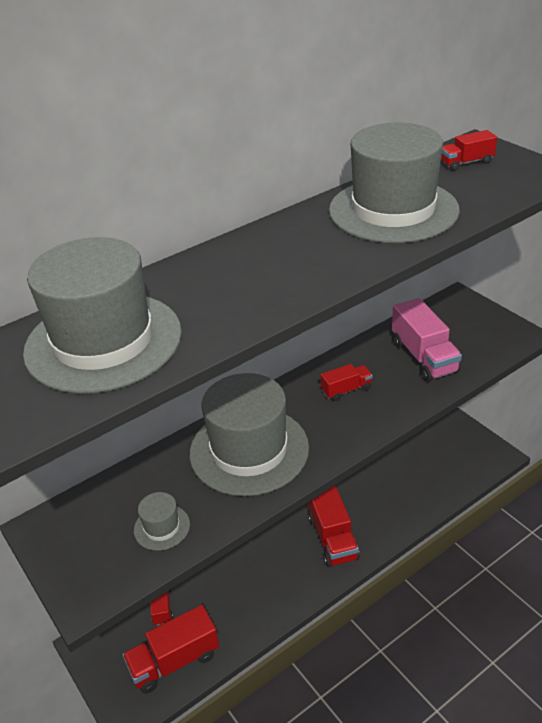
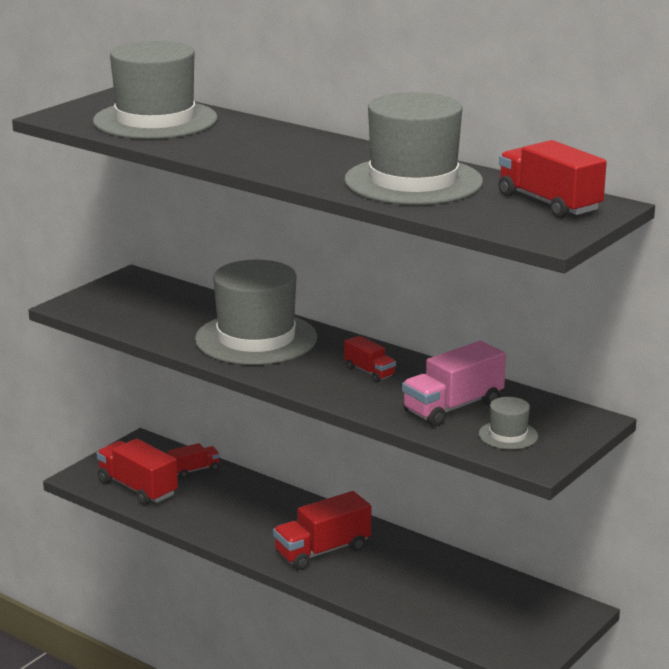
camera: 70 degrees right, 15 degrees down
grey hat [134,492,190,551] -> grey hat moved to [479,397,538,450]
red truck [441,130,497,171] -> red truck [499,140,607,218], size x1.78

